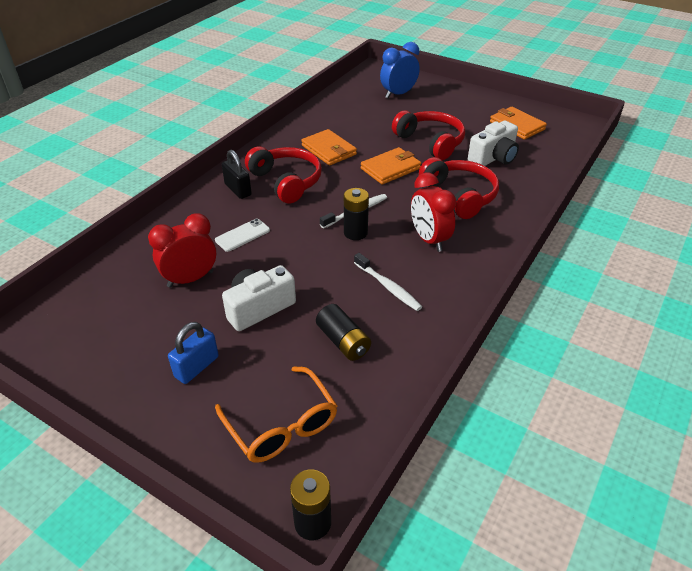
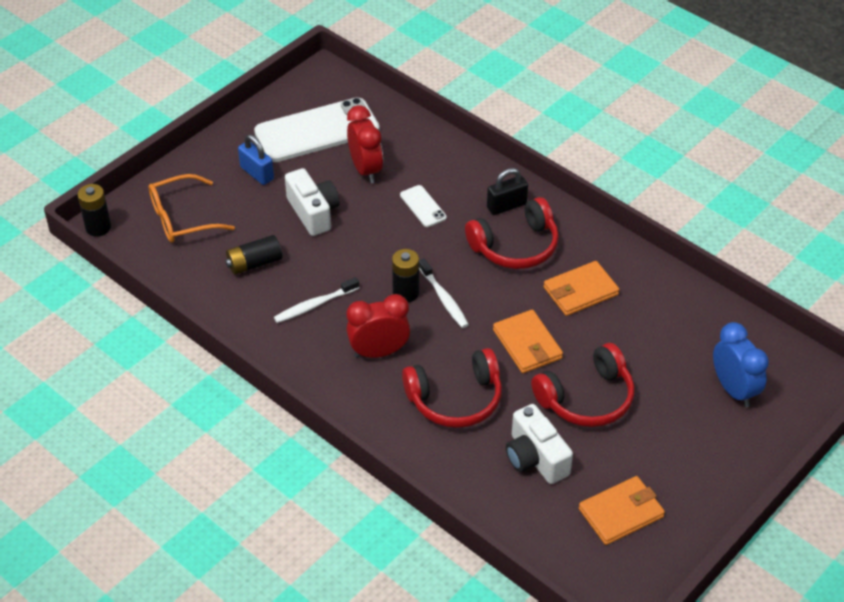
camera: 100 degrees right, 5 degrees up
none -> white phone [254,97,380,162]

